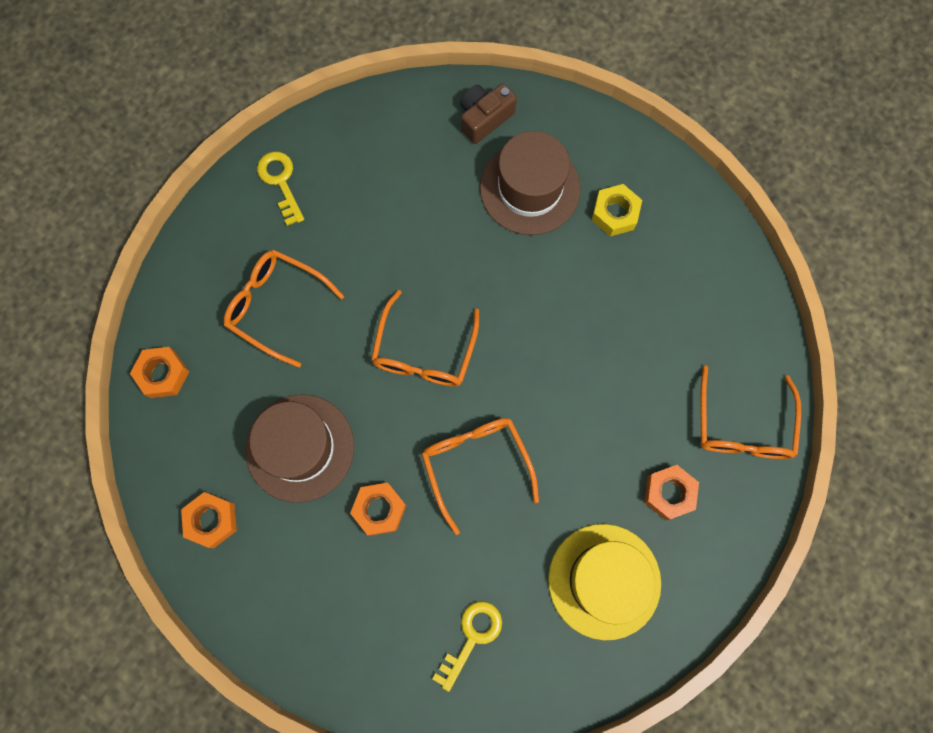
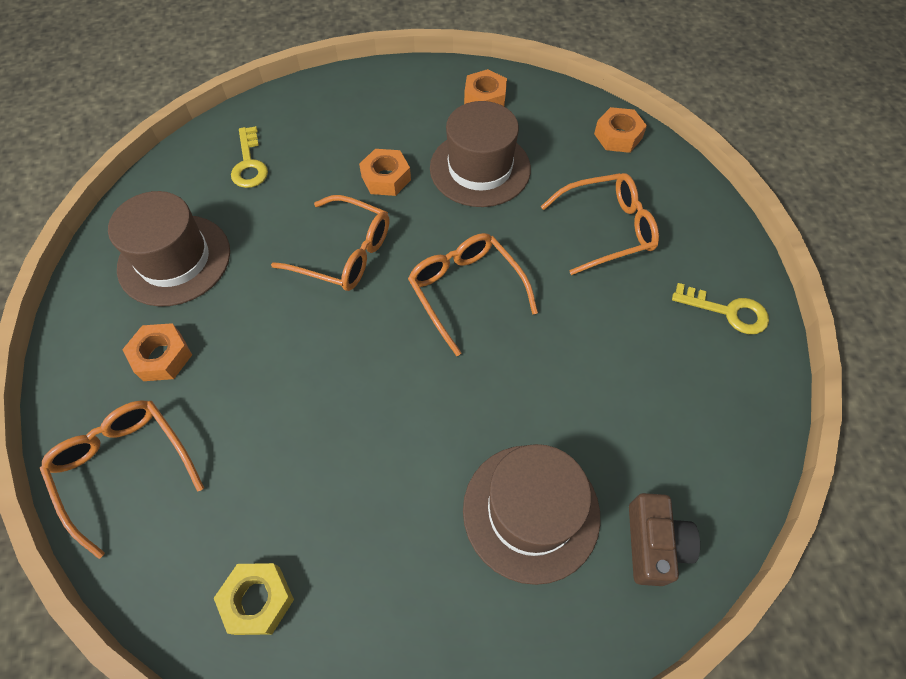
camera: 135 degrees right, 15 degrees down
yellow hat [548,524,661,640] -> brown hat [108,191,230,307]
yellow nut [592,184,642,236] -> yellow nut moved to [214,563,294,635]

